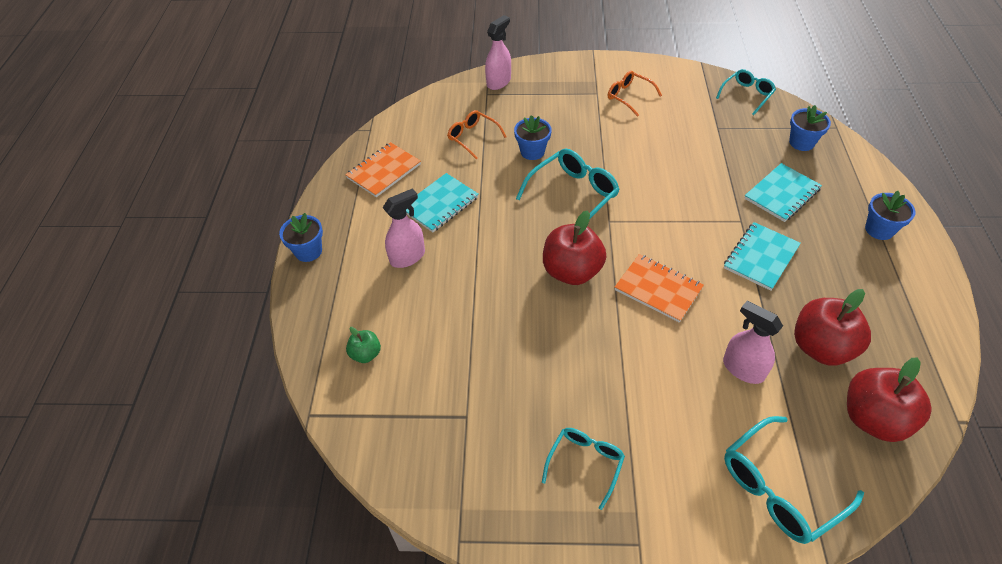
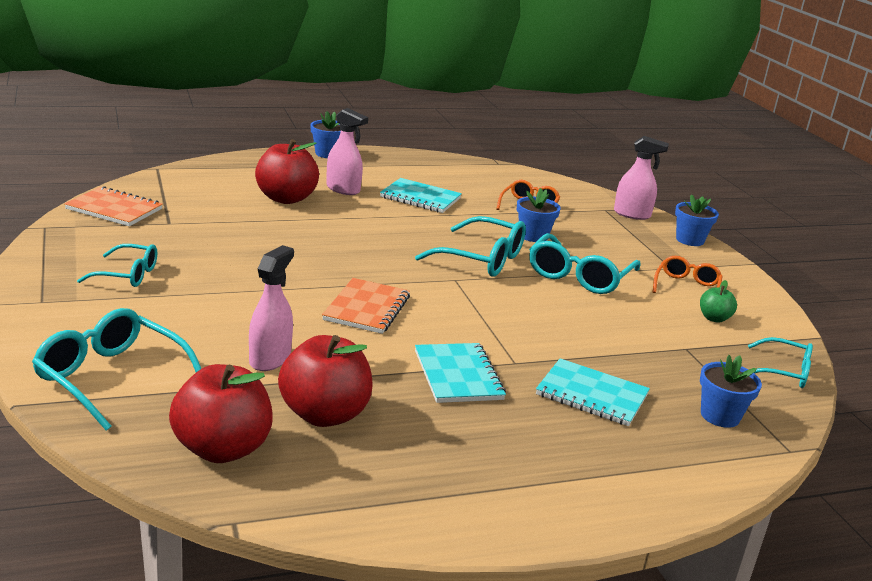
camera: 65 degrees right, 25 degrees down
orange notebook [345,142,421,197] -> orange notebook moved to [64,186,163,226]
green apple [346,327,381,363] -> green apple moved to [700,280,737,323]
red apple [543,210,606,285] -> red apple moved to [255,139,319,204]
turquoise notebook [724,222,801,291] -> turquoise notebook turned 60 degrees clockwise [415,343,506,403]
blue flower pot [865,191,915,240] -> blue flower pot moved to [675,194,719,246]
none -> turquoise glasses [529,233,641,294]

